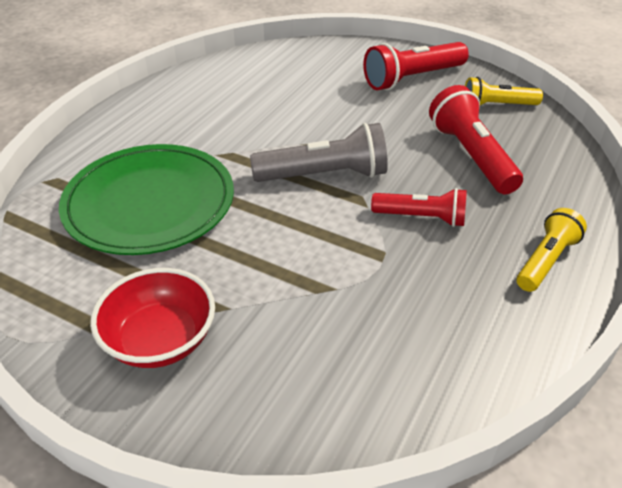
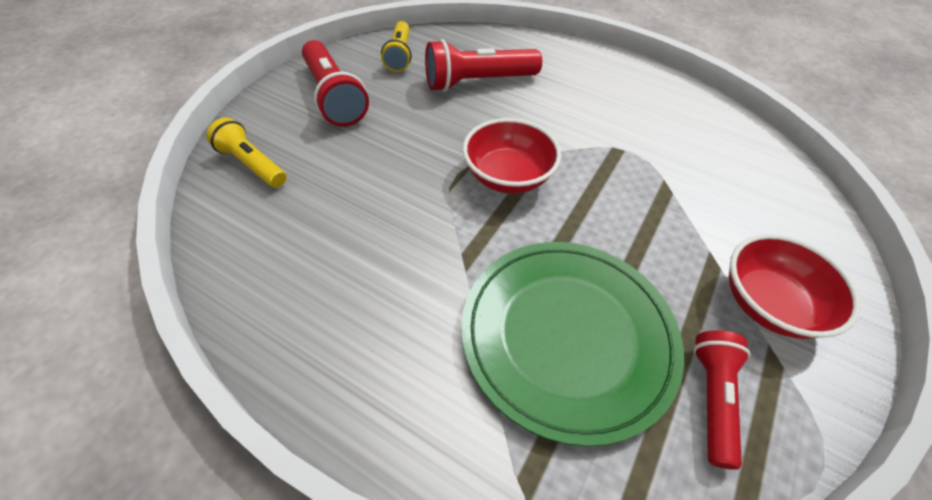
camera: 90 degrees left, 10 degrees up
grey flashlight [250,123,388,182] -> red bowl [463,118,561,194]
red flashlight [371,188,467,227] -> red flashlight moved to [693,330,751,470]
yellow flashlight [517,208,587,292] -> yellow flashlight moved to [206,118,286,188]

